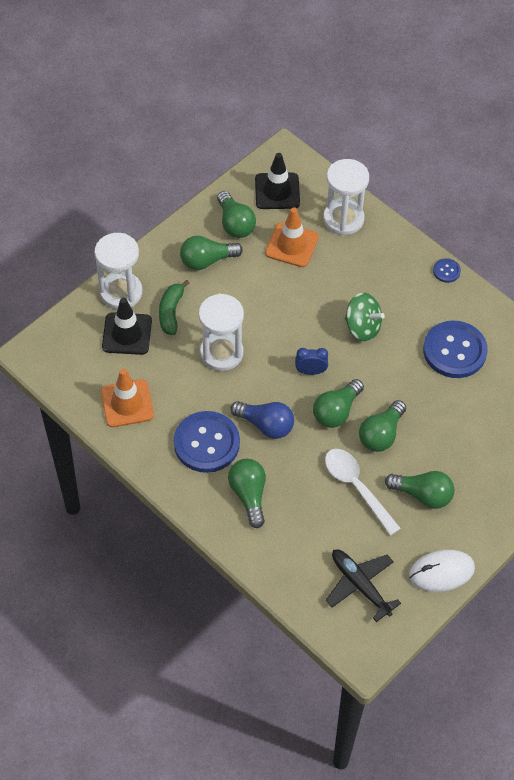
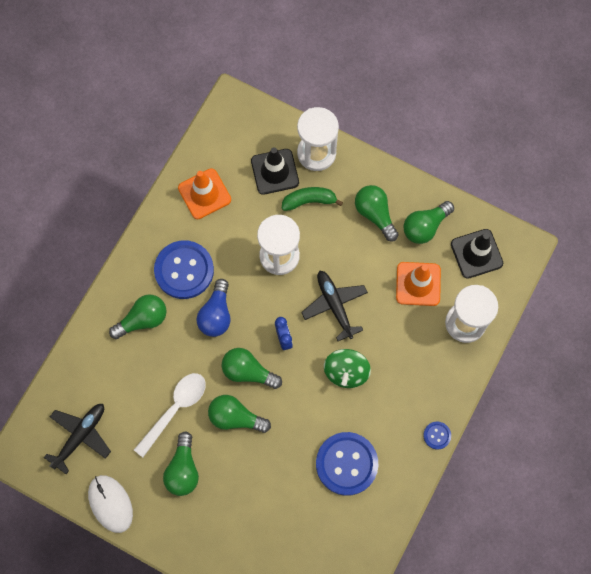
camera: 75 degrees right, 15 degrees up
none -> black plane [301,271,368,341]

